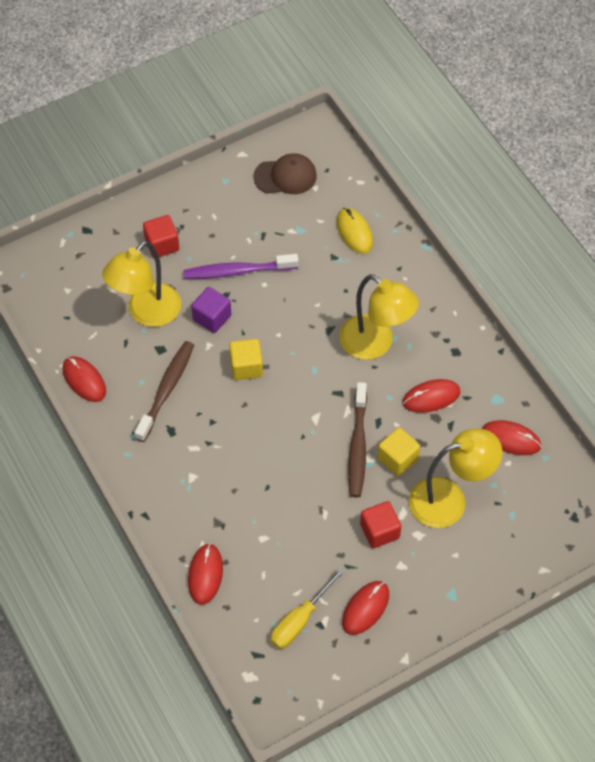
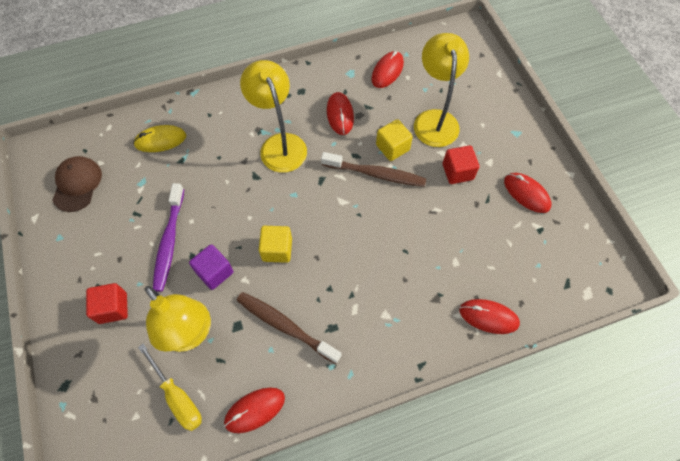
camera: 80 degrees left, 5 degrees up
yellow screwdriver [271,567,345,649] -> yellow screwdriver moved to [138,343,202,431]
yellow lamp [339,274,419,360] -> yellow lamp turned 75 degrees counterclockwise [240,60,307,173]

